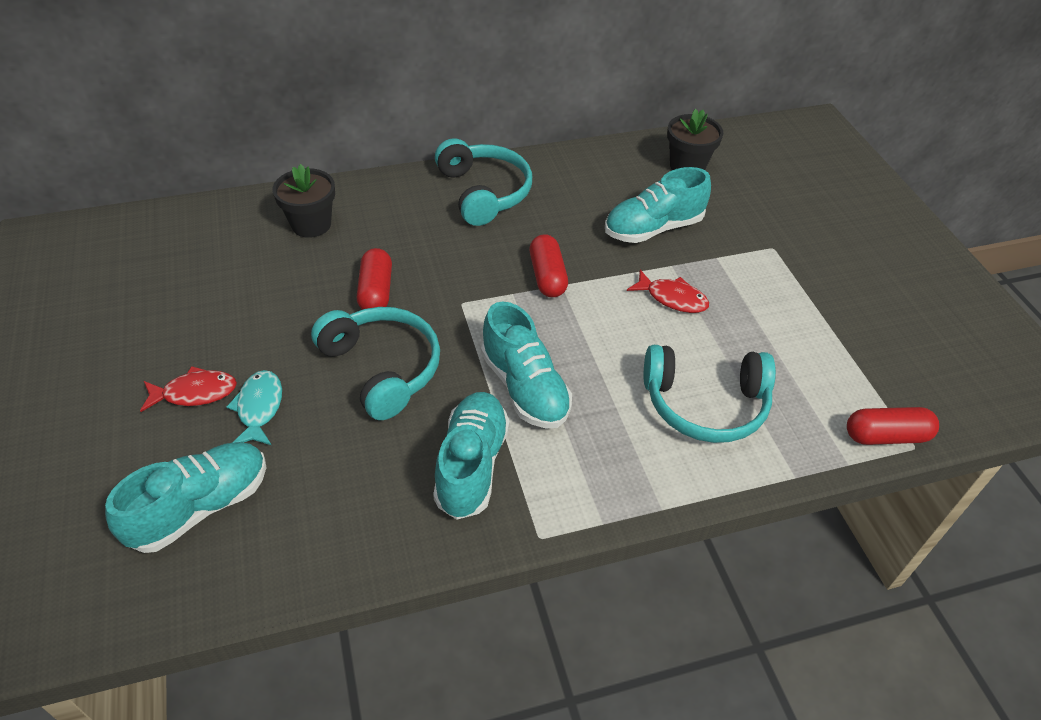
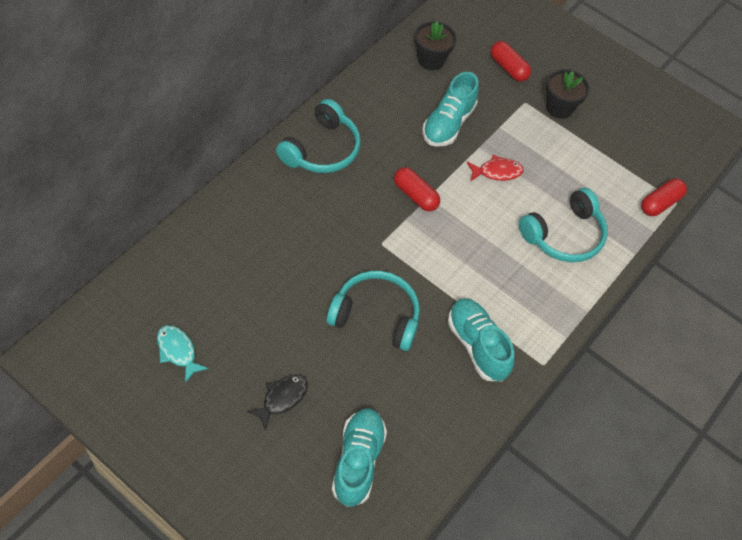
camera: 40 degrees left, 10 degrees up
red fish [140,366,237,412] -> black fish [247,374,308,430]
turquoise fish [226,370,282,445] -> turquoise fish moved to [157,325,209,383]
black flower pot [273,164,335,238] -> black flower pot moved to [546,69,589,119]
red capsule [357,248,392,310] -> red capsule moved to [490,41,531,82]
turquoise headphones [435,138,532,226] -> turquoise headphones turned 90 degrees clockwise [276,99,361,173]
turquoise shoe [481,301,572,428] -> none

